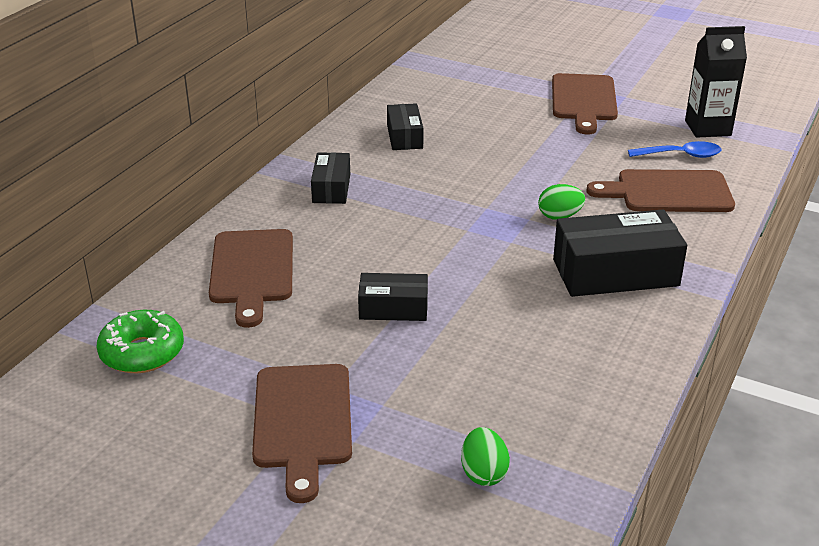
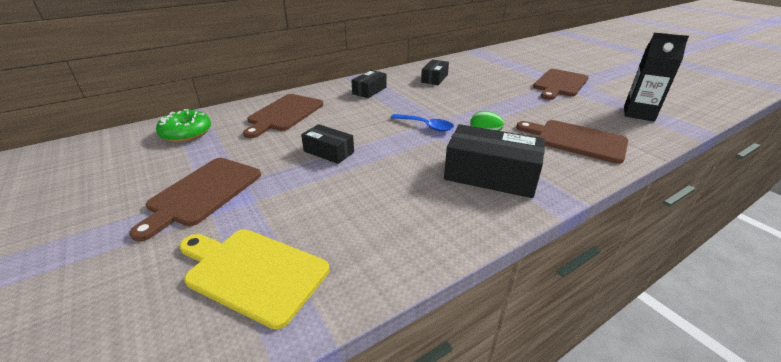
camera: 30 degrees right, 0 degrees up
green egg [461,427,510,486] -> yellow cutting board [179,229,329,329]
blue spoon [628,141,721,158] -> blue spoon moved to [391,114,454,131]

